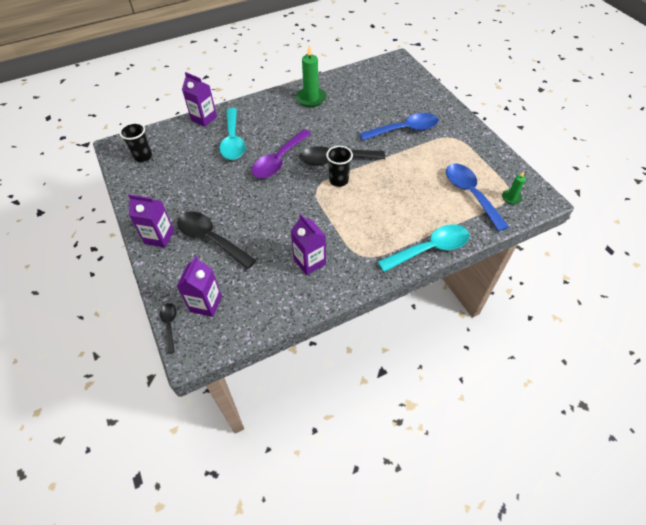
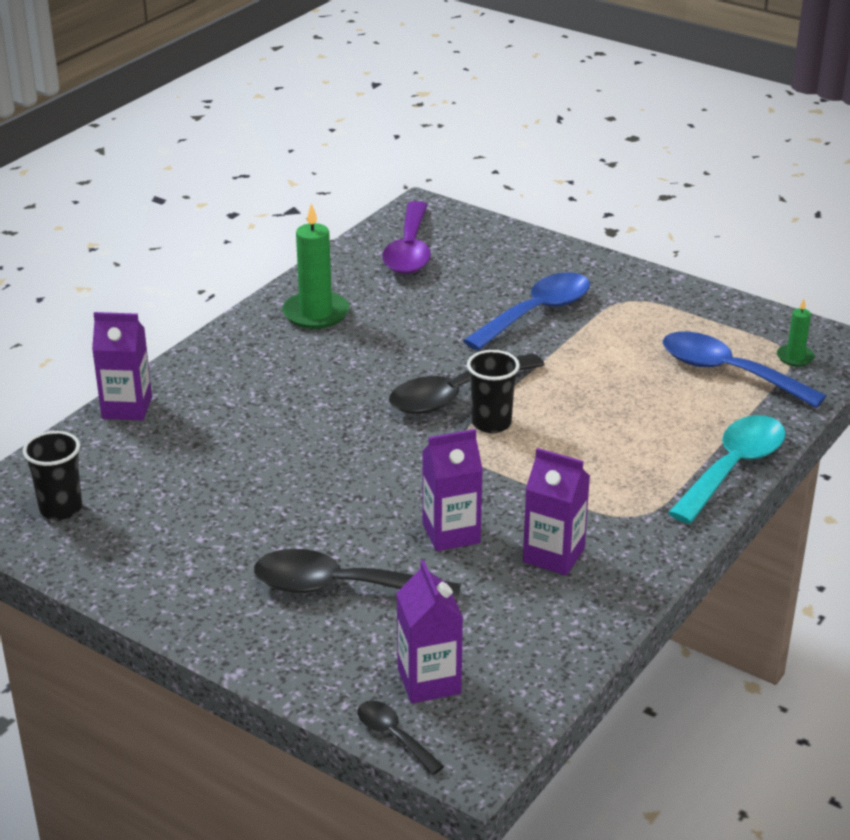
camera: 30 degrees left, 20 degrees down
purple carton [128,194,174,248] -> purple carton moved to [422,429,483,551]
turquoise spoon [220,108,246,160] -> none
purple spoon [252,129,311,179] -> purple spoon moved to [382,201,431,274]

